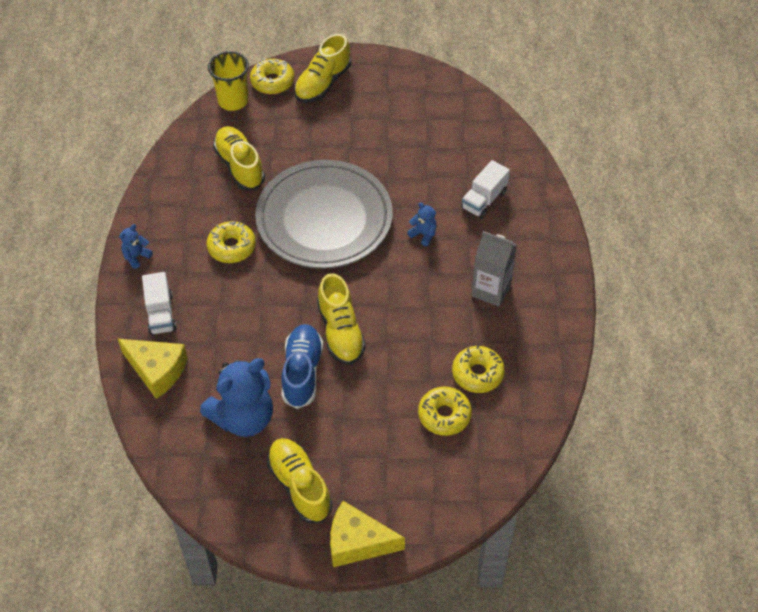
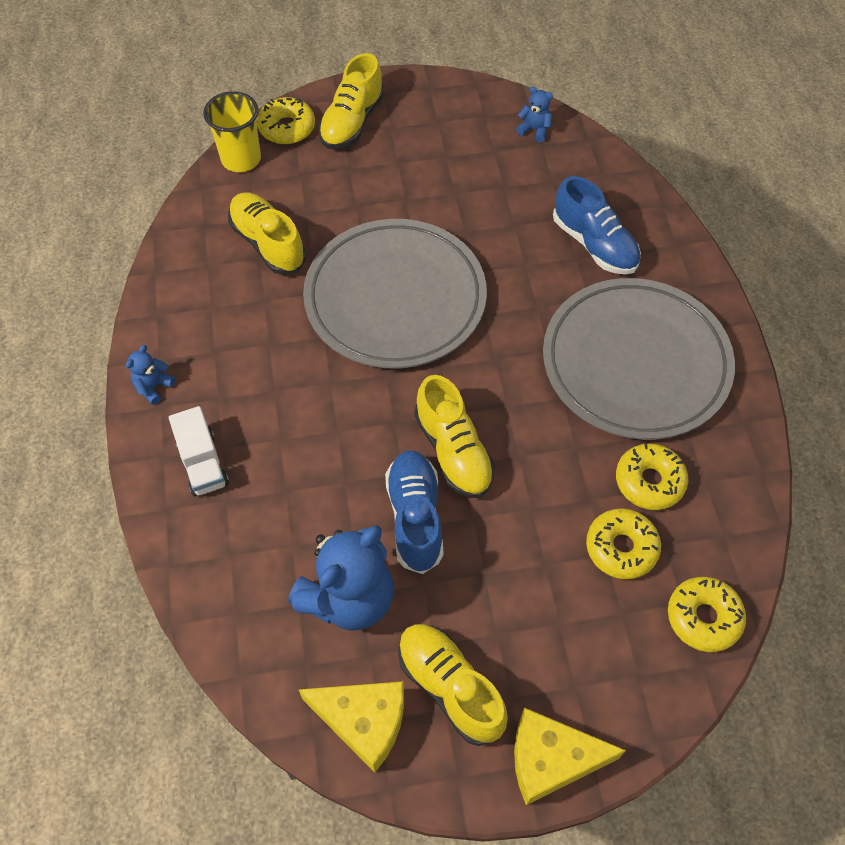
camera: 10 degrees left, 5 degrees up
yellow cheese [118,339,188,399] -> yellow cheese moved to [298,681,404,772]
yellow donut [207,221,256,263] -> yellow donut moved to [668,577,746,652]
blue teddy bear [407,202,437,246] -> blue teddy bear moved to [516,87,553,142]
white truck [461,160,510,219] -> blue shoe [553,176,641,275]
grey carton [471,231,517,307] -> grey plate [543,278,735,440]

